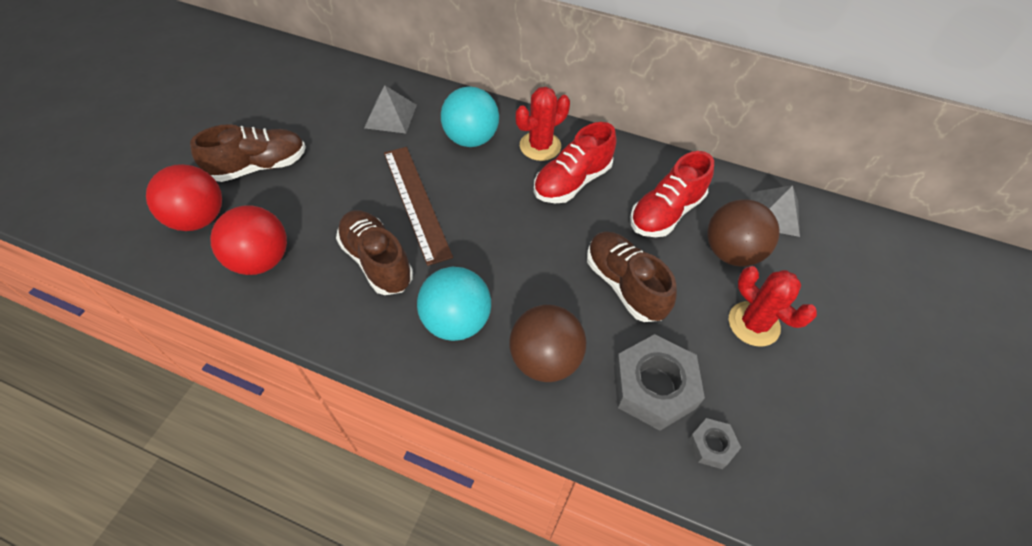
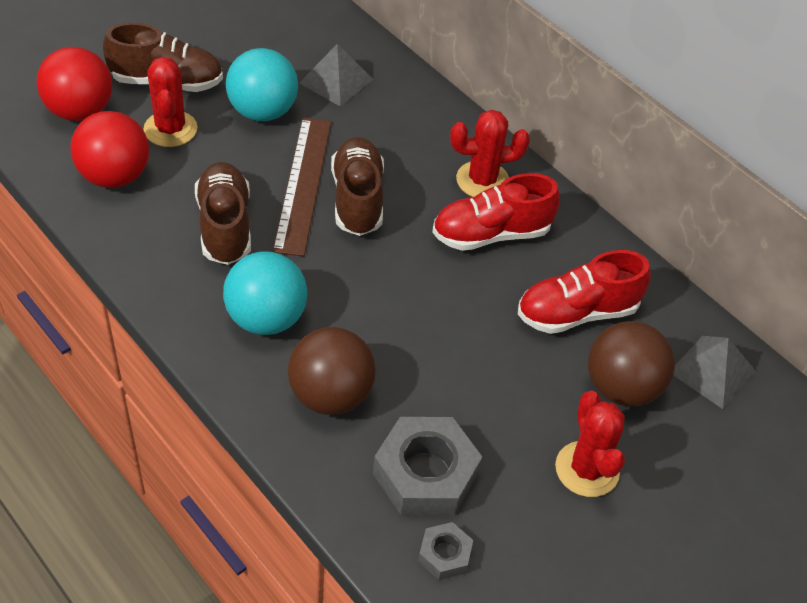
camera: 25 degrees right, 5 degrees down
turquoise ball [441,86,499,147] -> turquoise ball moved to [226,48,298,121]
brown shoe [587,232,677,322] -> brown shoe moved to [331,137,384,236]
none -> red cactus [143,57,198,147]

